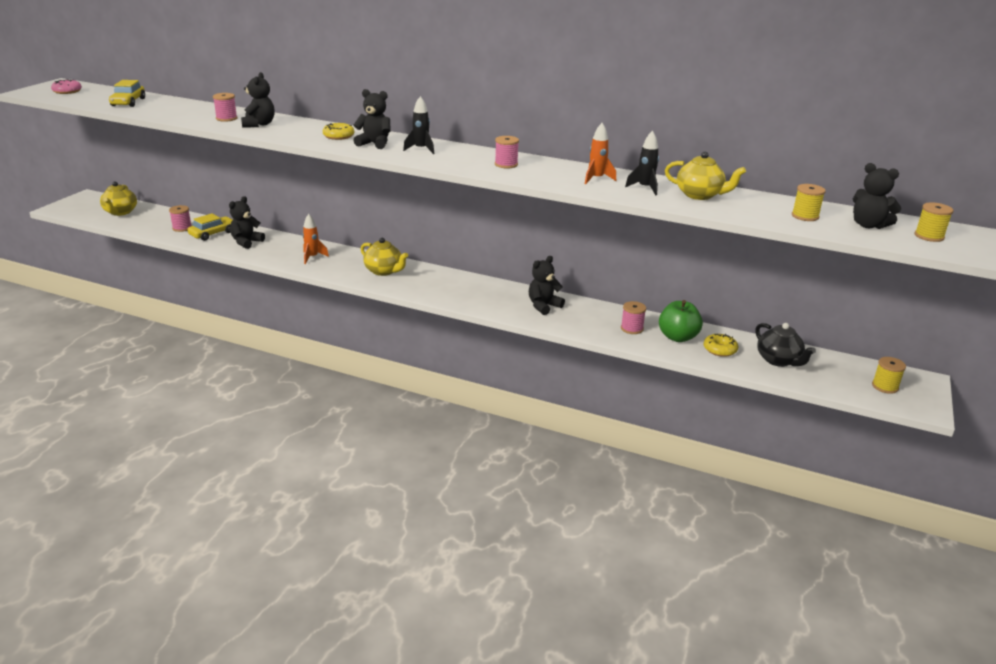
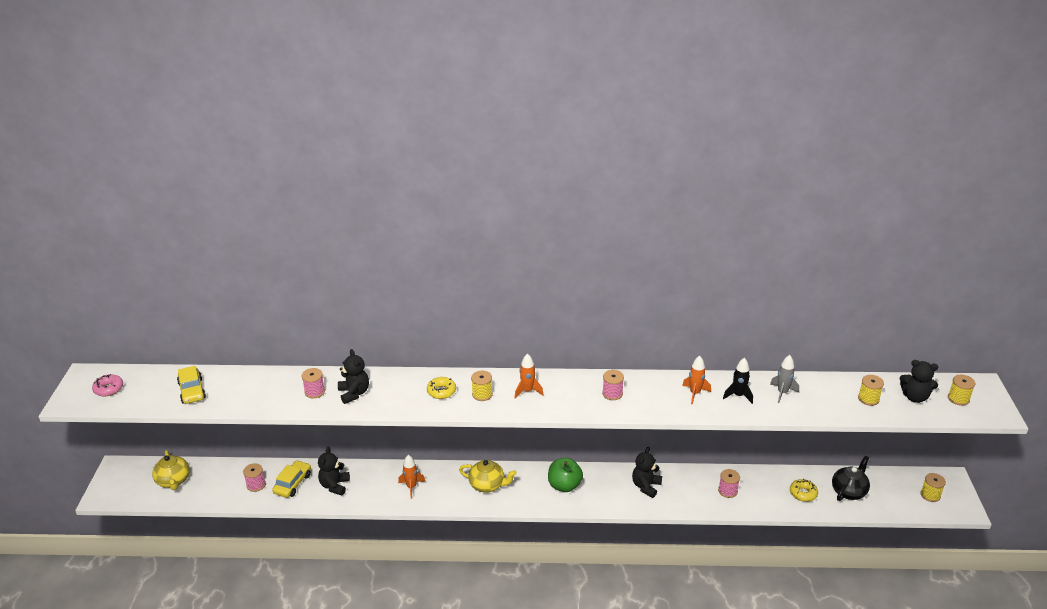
camera: 20 degrees left, 5 degrees up
black teddy bear [353,89,391,149] -> yellow spool [471,371,493,401]
black rocket [403,96,434,154] -> orange rocket [514,353,544,399]
green apple [659,300,703,342] -> green apple moved to [548,458,583,492]
yellow teapot [665,152,746,200] -> grey rocket [770,355,799,403]
black teapot [755,323,816,367] -> black teapot turned 90 degrees counterclockwise [832,456,870,501]

